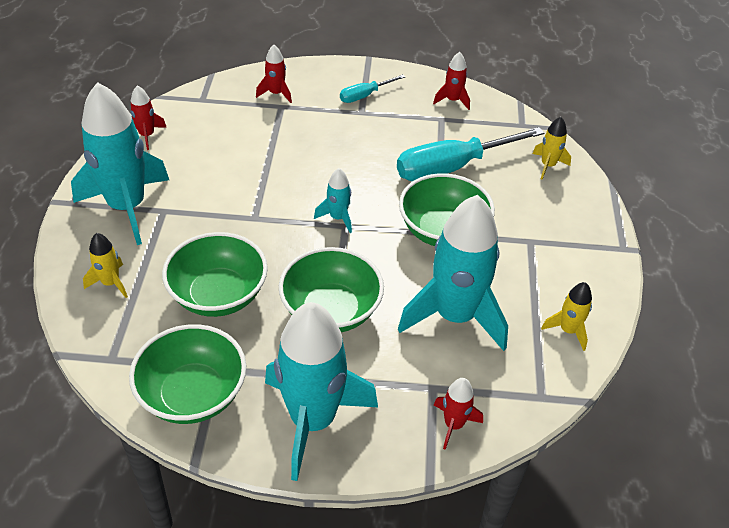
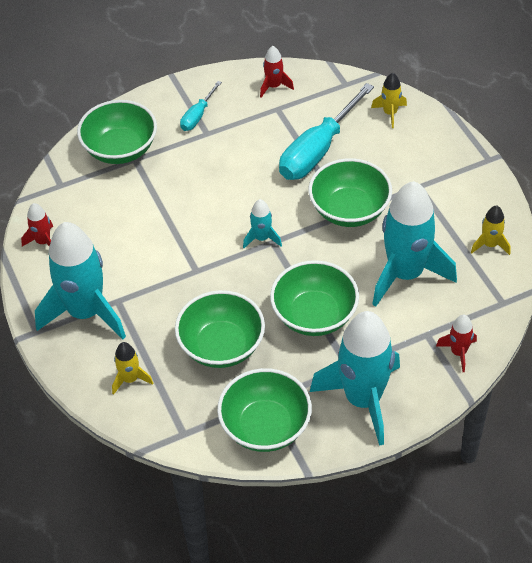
camera: 25 degrees left, 5 degrees up
red rocket [256,45,292,103] -> green bowl [77,100,157,164]

